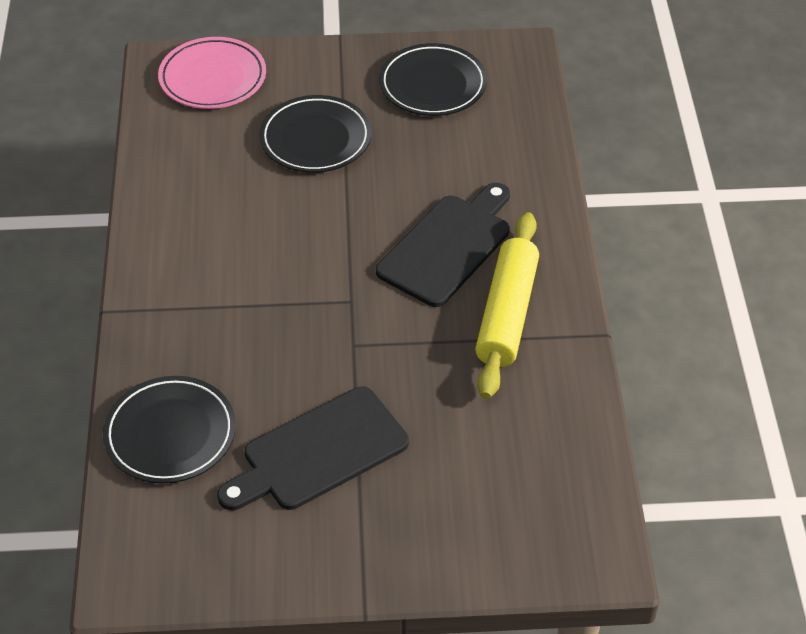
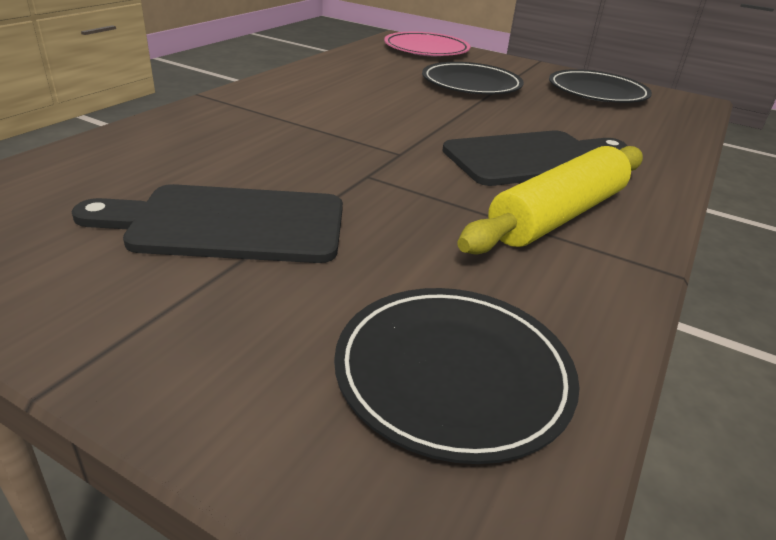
camera: 30 degrees right, 15 degrees down
black plate [103,376,236,484] -> black plate moved to [334,288,580,464]

